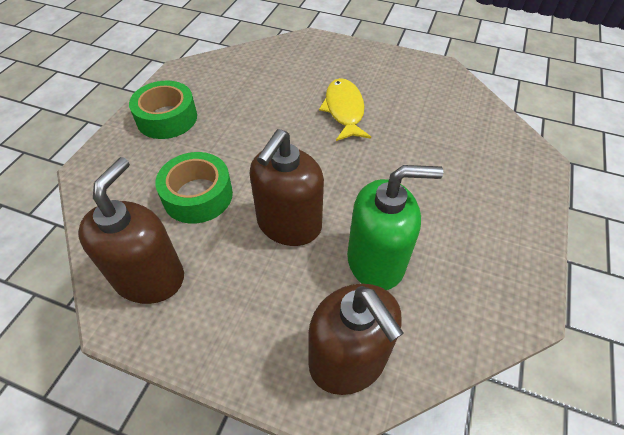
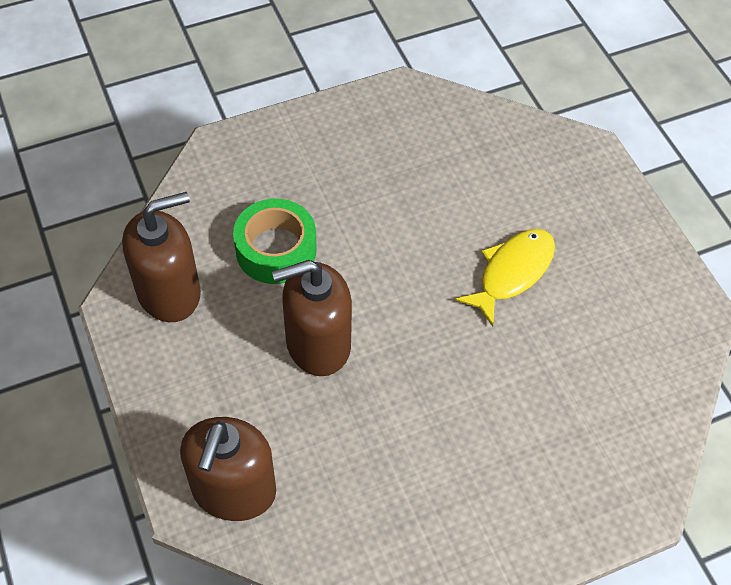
camera: 45 degrees right, 5 degrees up
green tape [129,81,197,139] -> none
green soap dispenser [347,165,443,290] -> none

